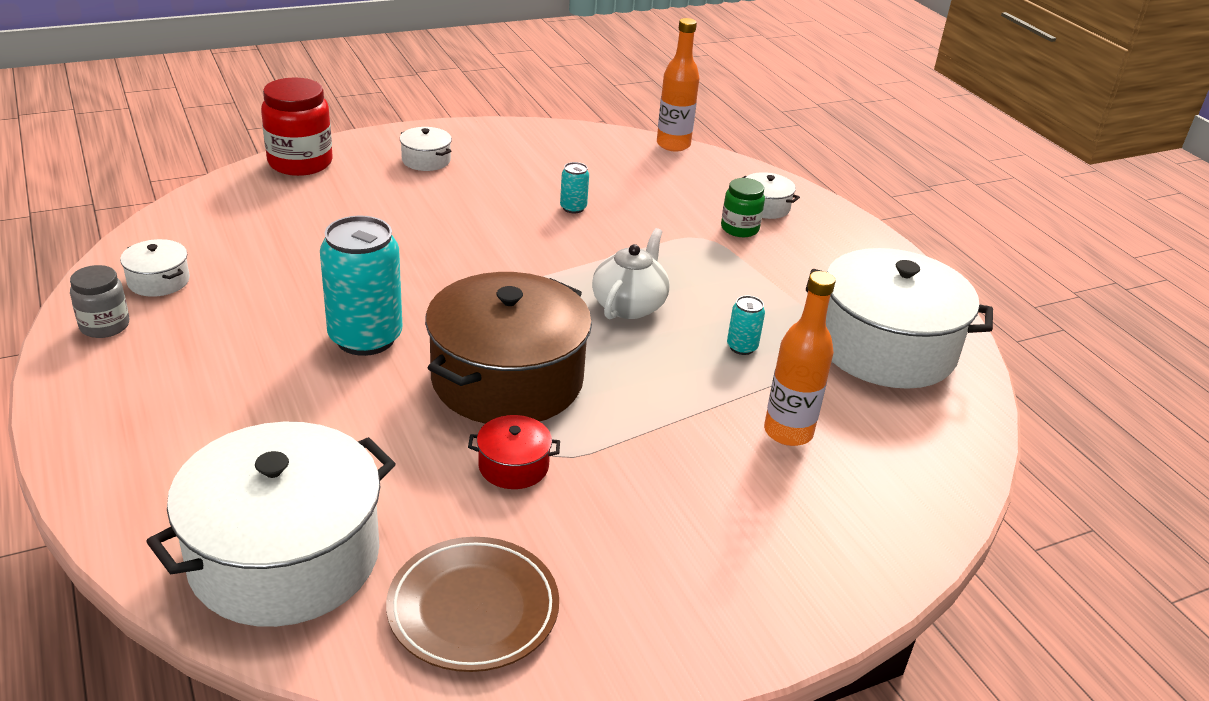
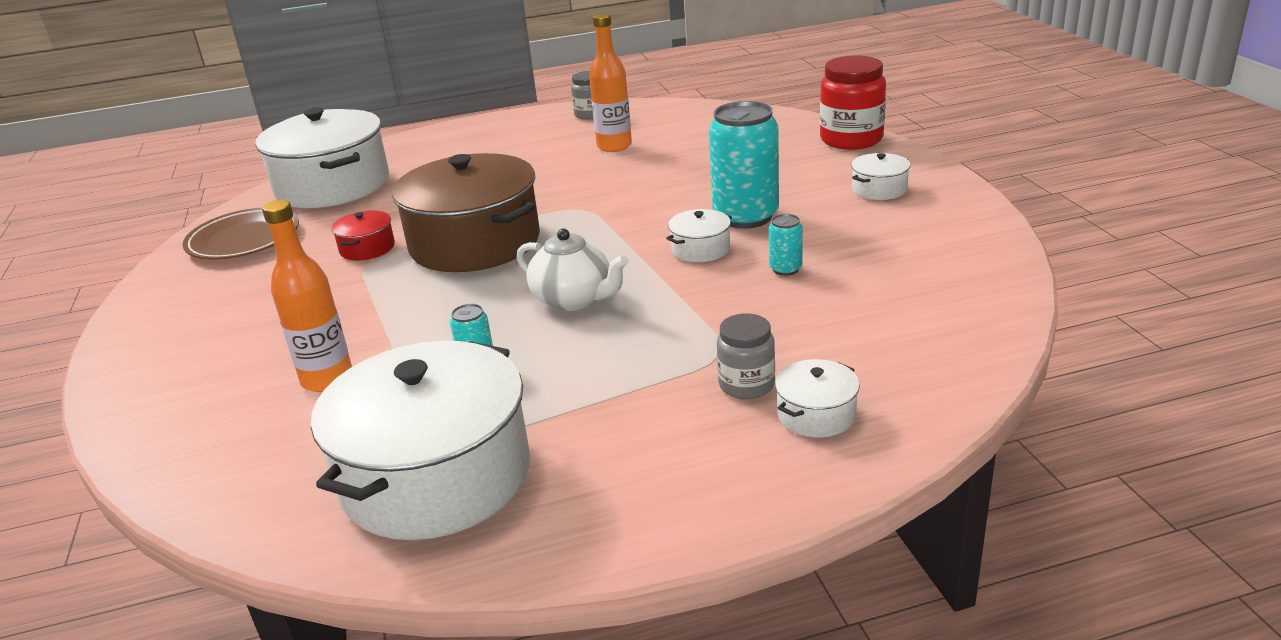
camera: 105 degrees right, 5 degrees down
white pot [120,239,190,297] -> white pot moved to [666,209,732,262]
turquoise can [320,215,402,356] -> turquoise can moved to [709,101,779,229]
orange bottle [657,18,699,151] -> orange bottle moved to [589,13,632,152]
green jar [721,178,765,237] -> grey jar [717,313,775,399]

